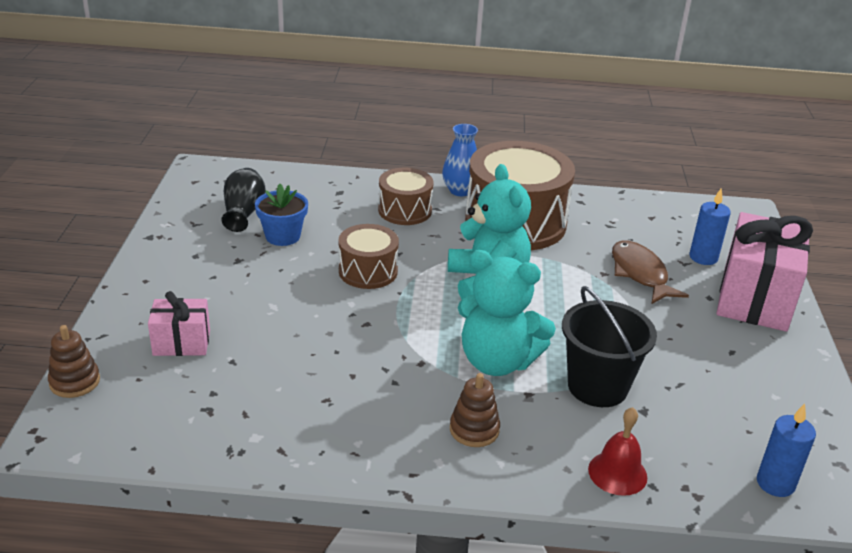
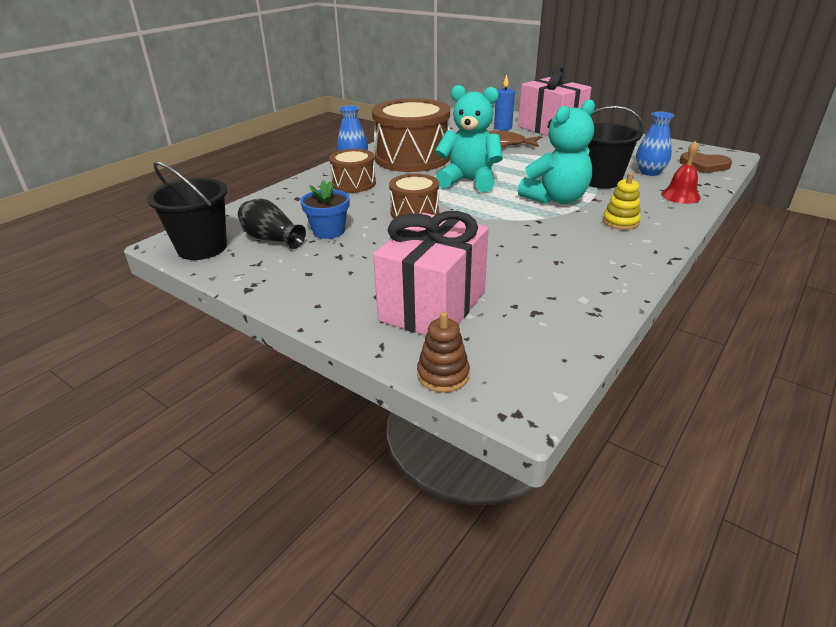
camera: 55 degrees left, 0 degrees up
pink gift [148,291,210,356] -> pink gift [373,211,489,335], size x1.90
brown stacking toy [450,373,500,447] -> yellow stacking toy [603,172,641,230]
blue candle [757,404,816,497] -> brown heart [679,152,732,173]
none -> black bucket [147,161,227,260]
none -> blue vase [636,112,674,176]

